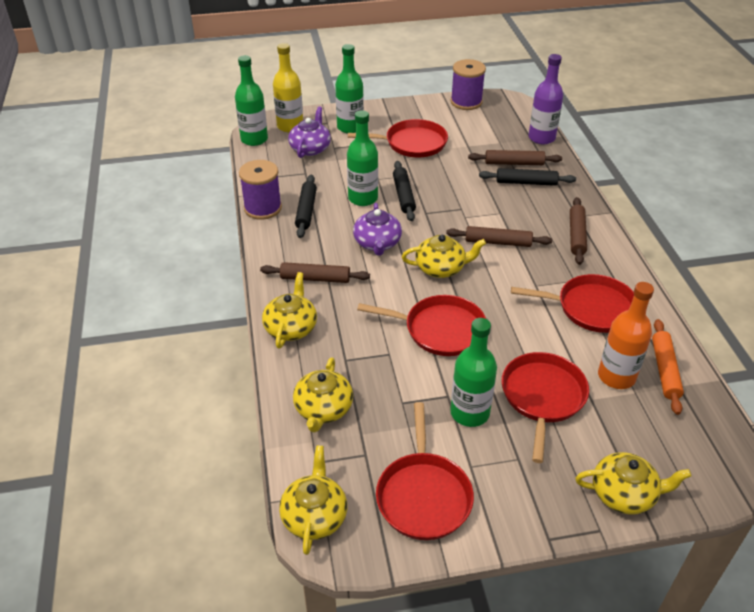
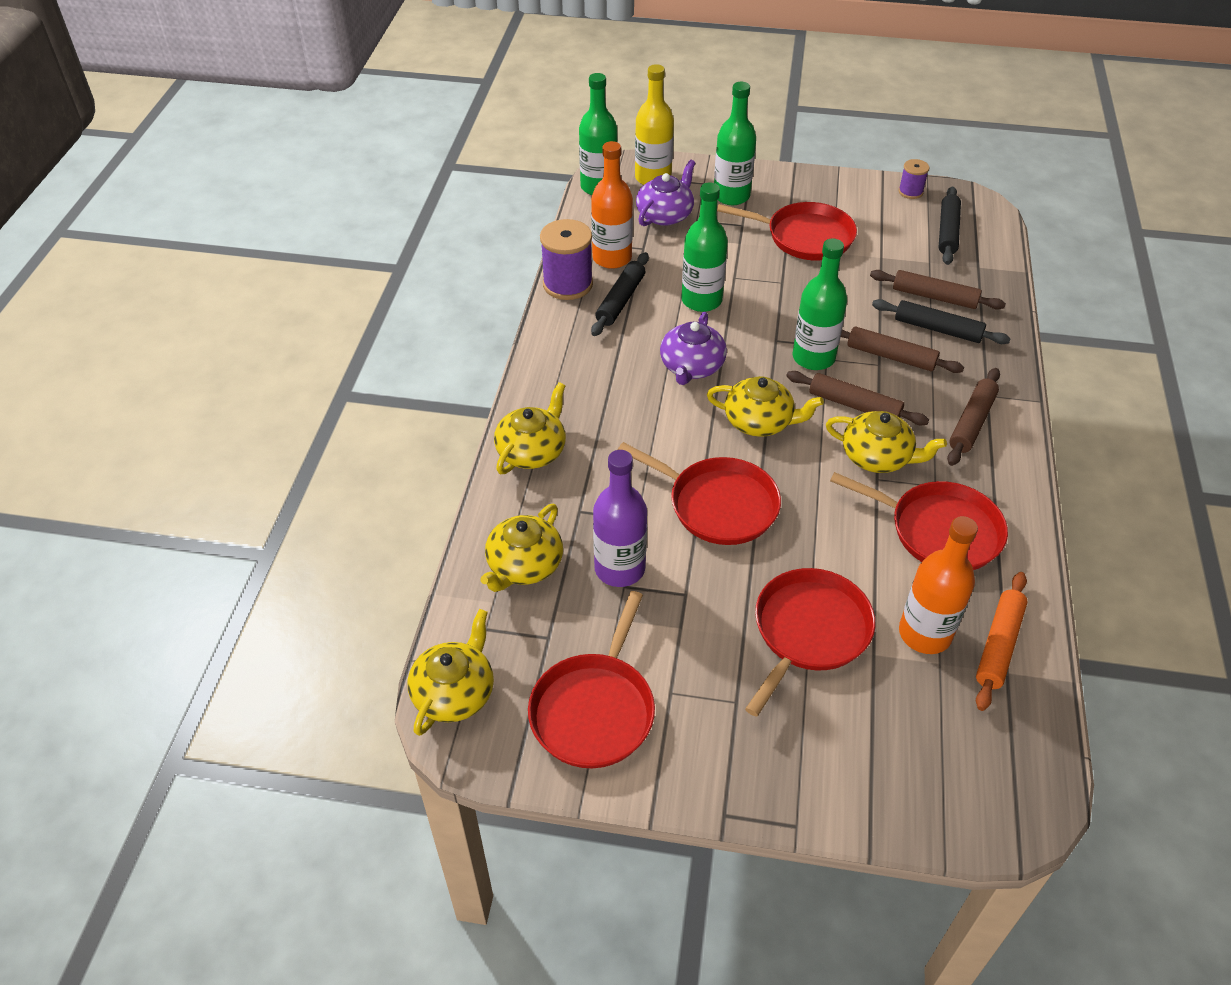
camera: 20 degrees right, 5 degrees up
brown rolling pin [260,262,370,283] -> brown rolling pin moved to [841,327,964,373]
black rolling pin [393,161,416,221] -> black rolling pin moved to [939,186,961,265]
green bottle [450,318,497,427] -> green bottle moved to [793,239,847,370]
purple spool [451,59,486,110] -> purple spool [898,159,929,199], size x0.54
purple bottle [528,54,563,144] -> purple bottle moved to [593,450,647,587]
yellow teapot [575,452,692,515] -> yellow teapot moved to [826,411,947,473]
none -> orange bottle [591,141,633,269]

